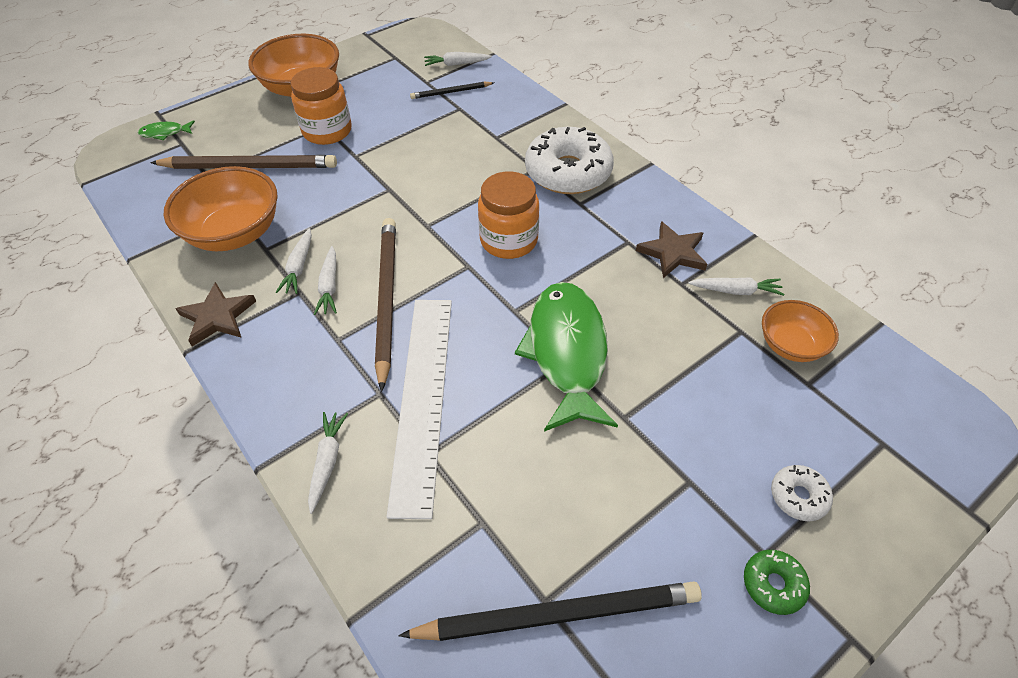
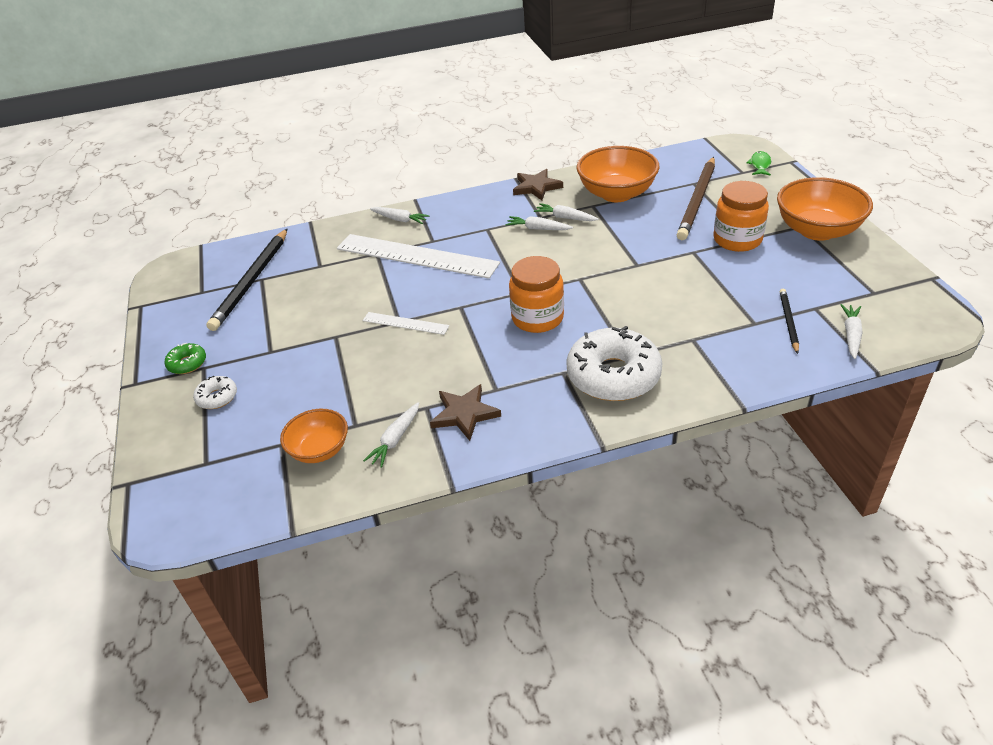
camera: 115 degrees right, 10 degrees down
brown pencil [375,218,396,392] -> none
green fish [515,282,618,432] -> white ruler [363,312,449,335]

